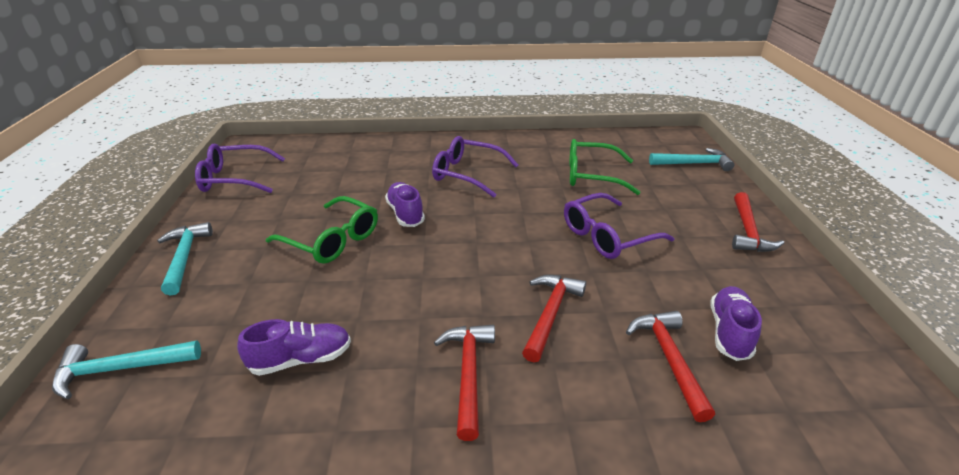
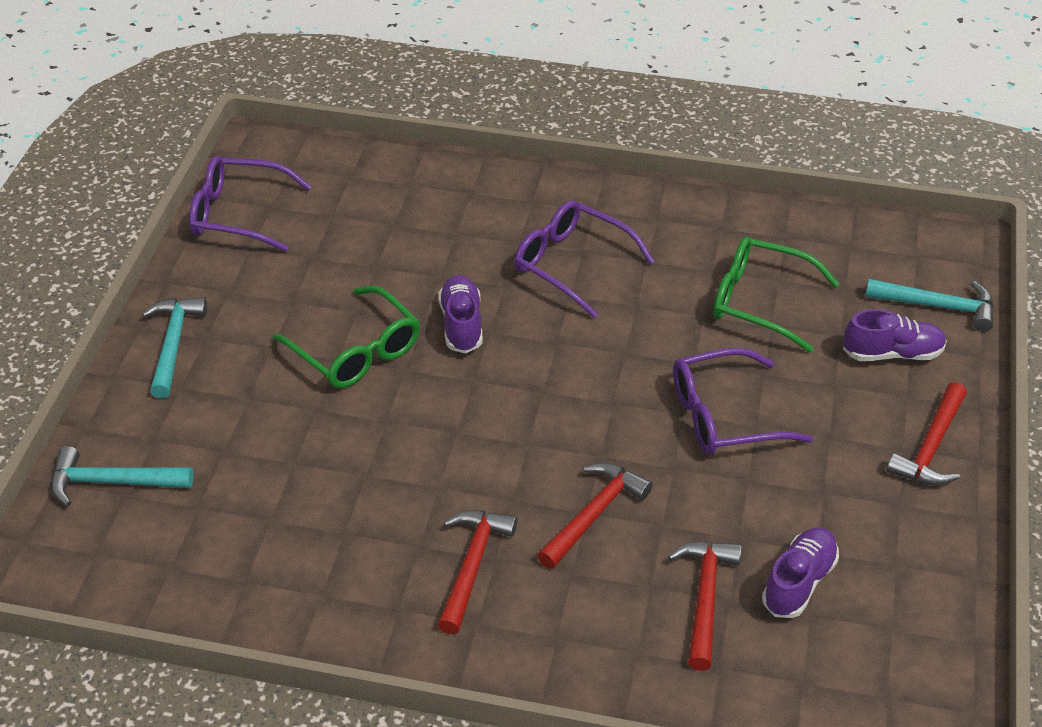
camera: 15 degrees right, 10 degrees up
purple shoe [237,319,351,376] -> purple shoe moved to [843,309,947,361]

